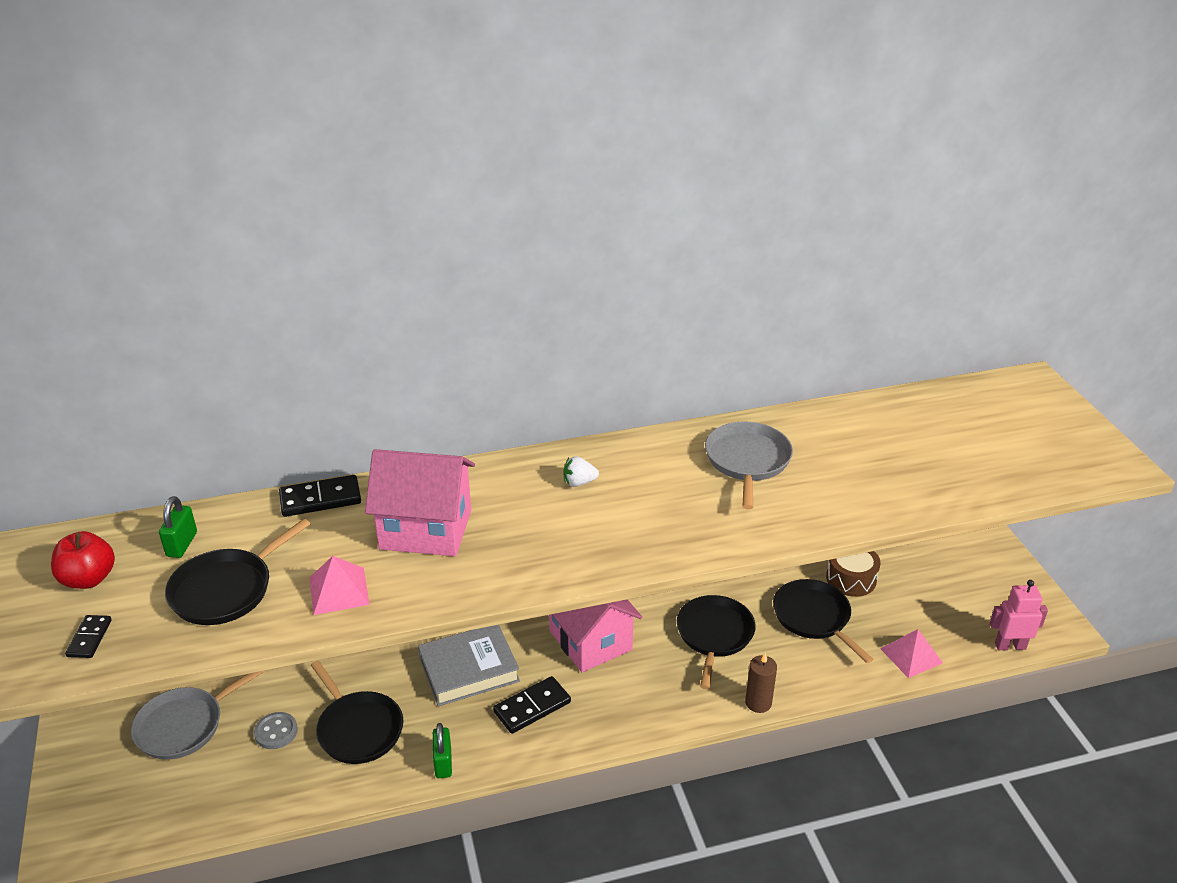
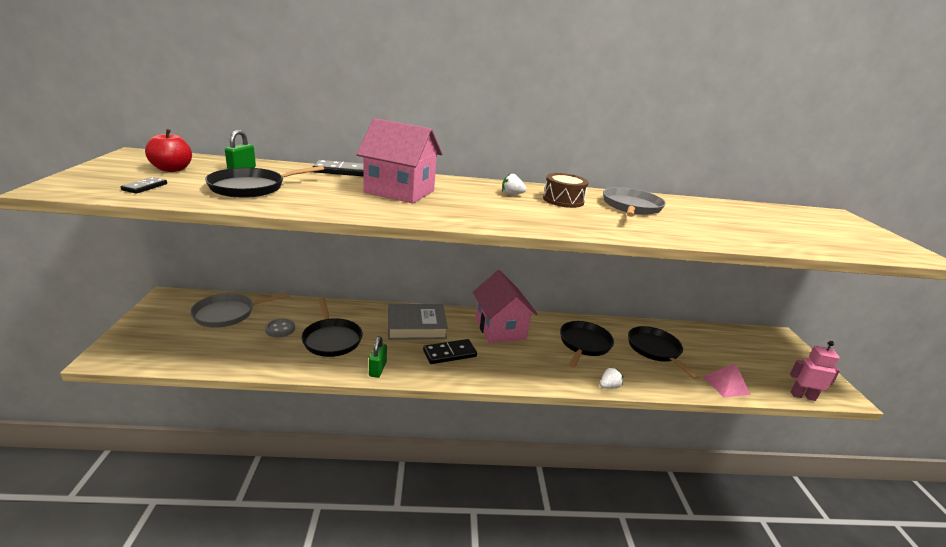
camera: 10 degrees right, 10 degrees down
pink pyramid [309,556,370,615] -> none
brown candle [745,653,777,713] -> white strawberry [600,367,623,389]
brown drum [826,551,881,597] -> brown drum moved to [543,173,589,208]

